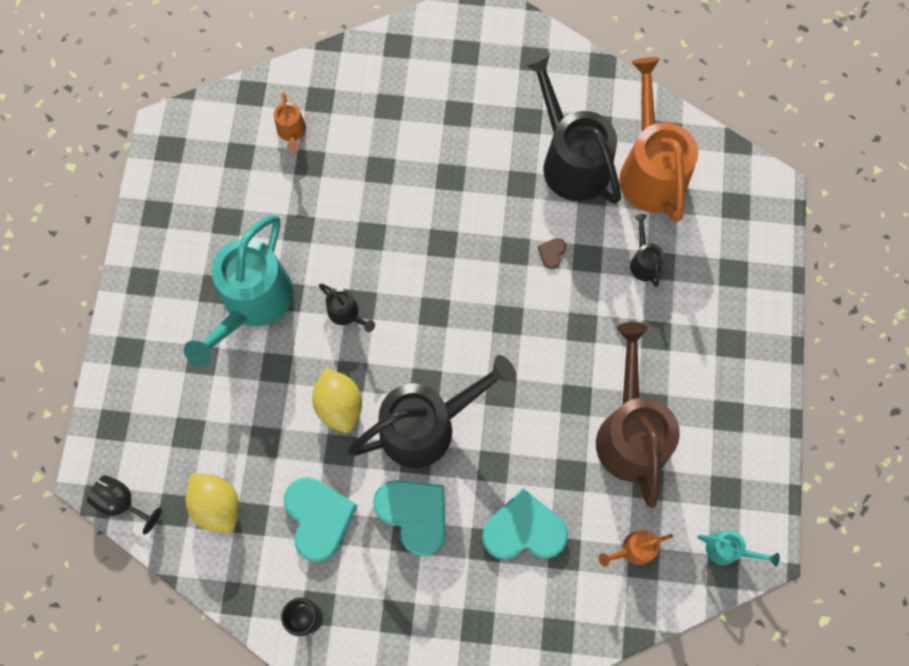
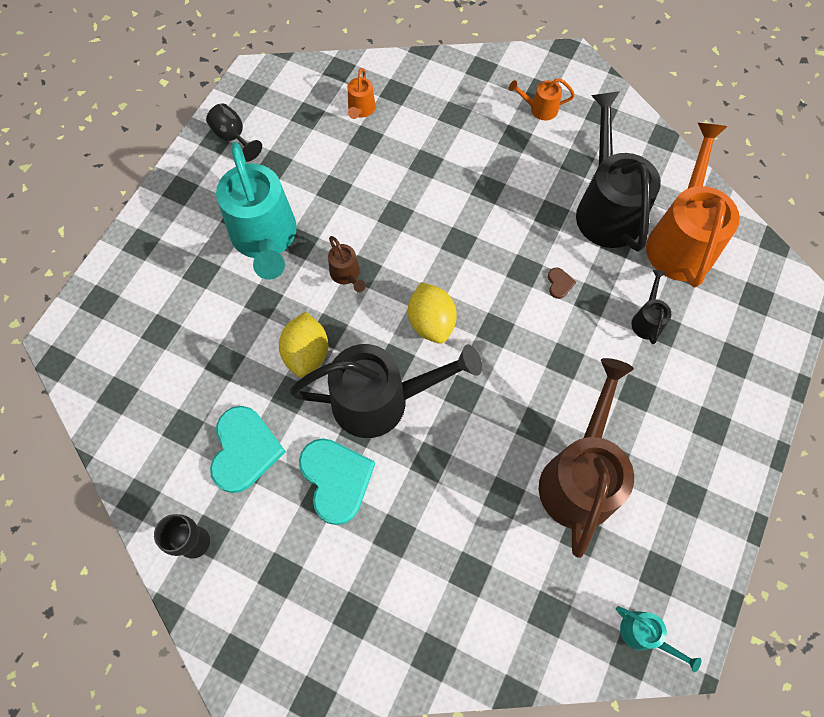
camera: 20 degrees right, 5 degrees down
black goblet [87,475,162,535] -> black goblet moved to [206,103,262,162]
turquoise watering can [184,215,293,367] -> turquoise watering can turned 60 degrees counterclockwise [216,142,297,280]
yellow lemon [185,473,239,533] -> yellow lemon moved to [408,282,457,344]
black watering can [319,284,375,332] -> brown watering can [328,236,366,292]
turquoise heart [482,488,568,560] -> none
brown heart [538,238,566,269] -> brown heart turned 135 degrees clockwise [548,267,576,299]
orange watering can [599,530,673,567] -> orange watering can moved to [509,78,575,121]

